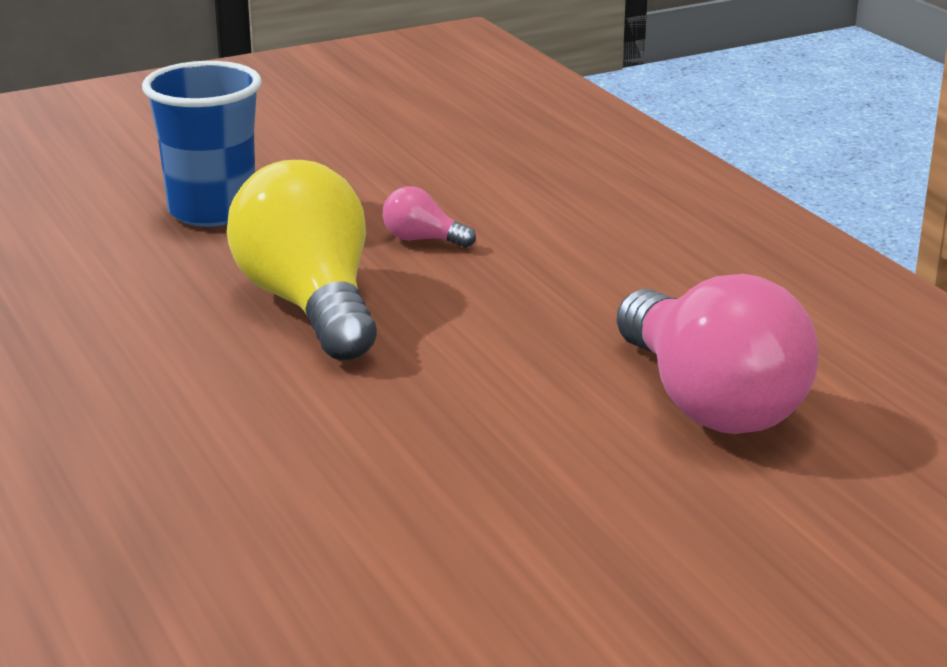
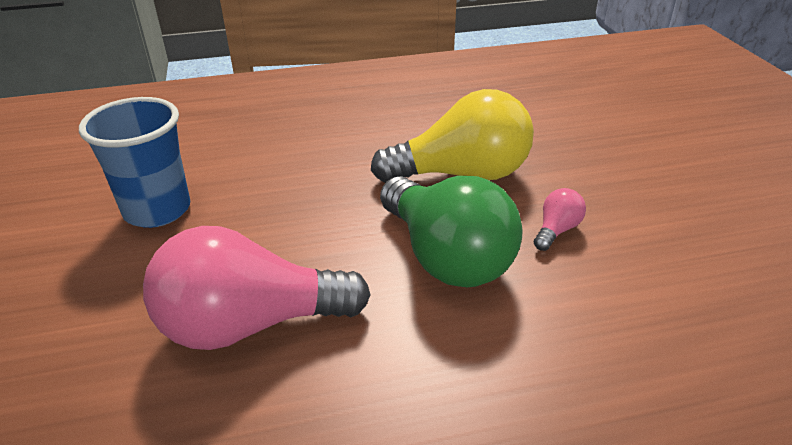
camera: 105 degrees right, 10 degrees up
blue cup [142,61,262,227] -> blue cup moved to [79,97,190,228]
none -> green light bulb [380,176,523,287]

